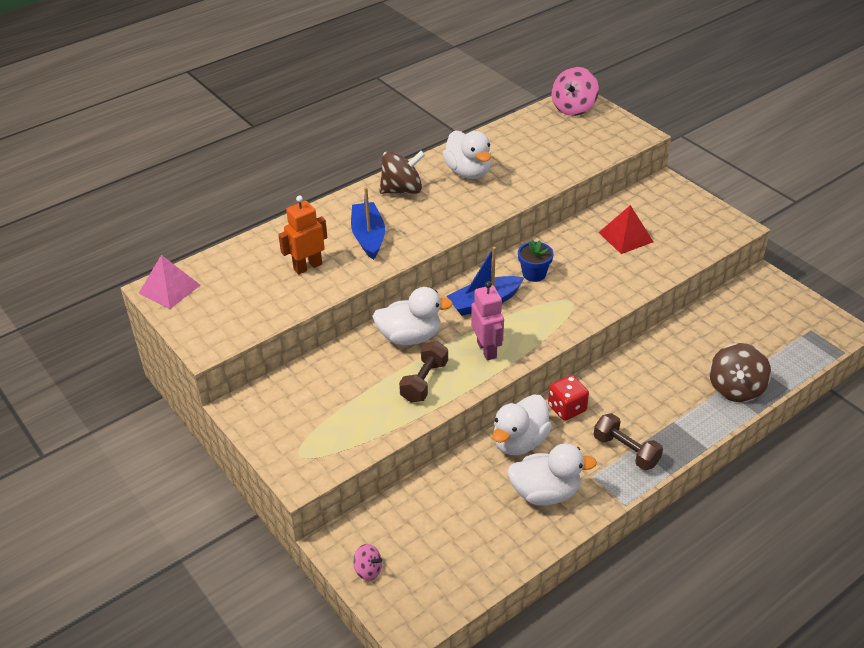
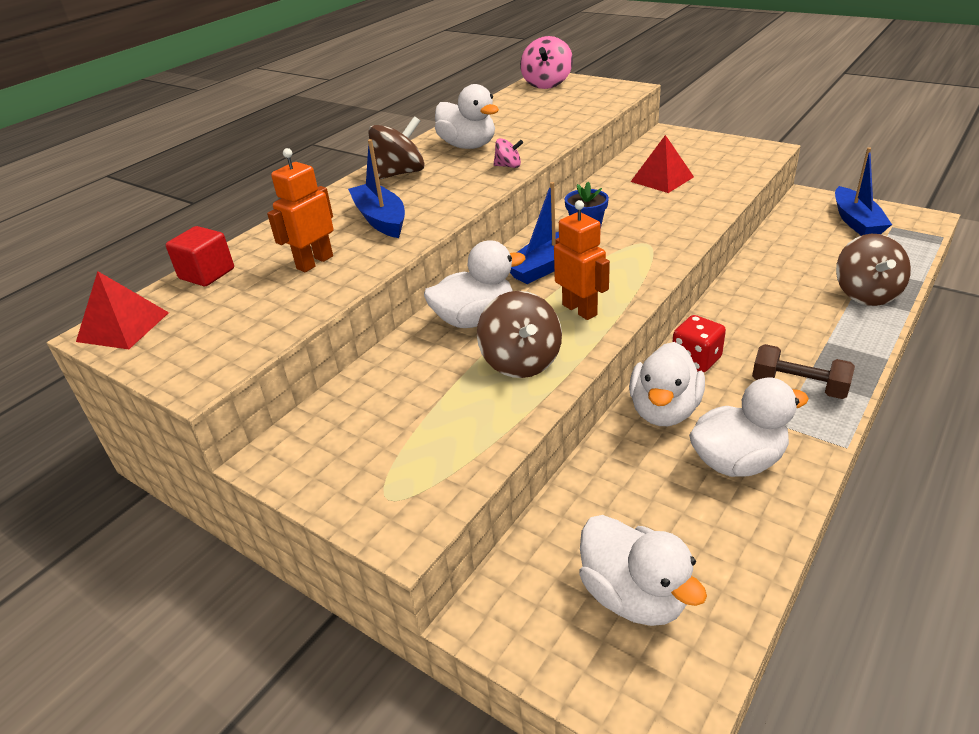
camera: 15 degrees left, 5 degrees down
pink pyramid [139,255,200,309] -> red pyramid [76,271,169,349]
pink spinning top [353,544,382,581] -> pink spinning top moved to [493,138,523,168]
brown dumbbell [399,341,448,403] -> brown spinning top [477,291,562,378]
pink robot [471,281,504,360] -> orange robot [554,200,610,320]
none -> red cube [166,226,234,286]
none -> white duck [579,515,707,626]
none -> blue boat [835,147,892,236]

